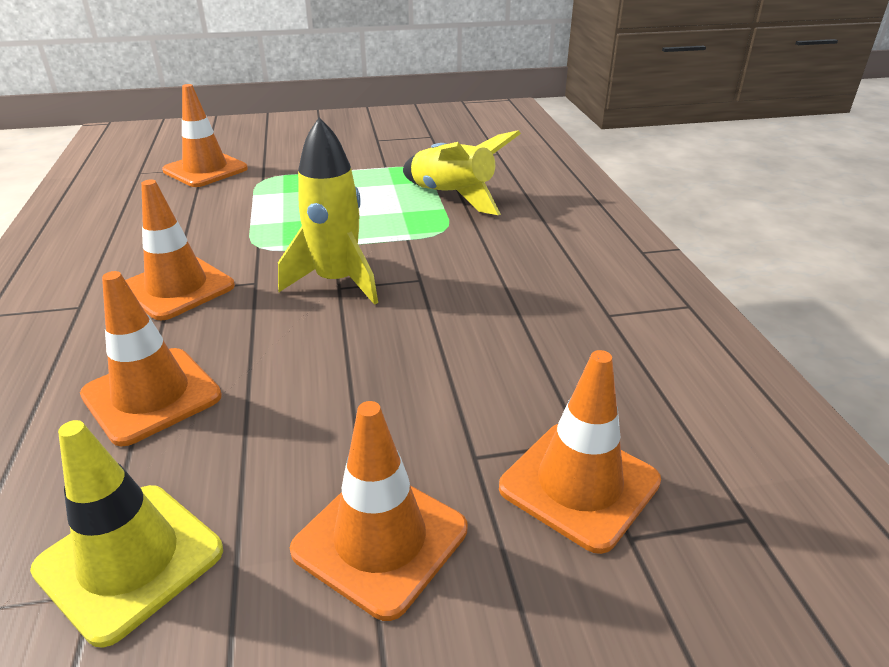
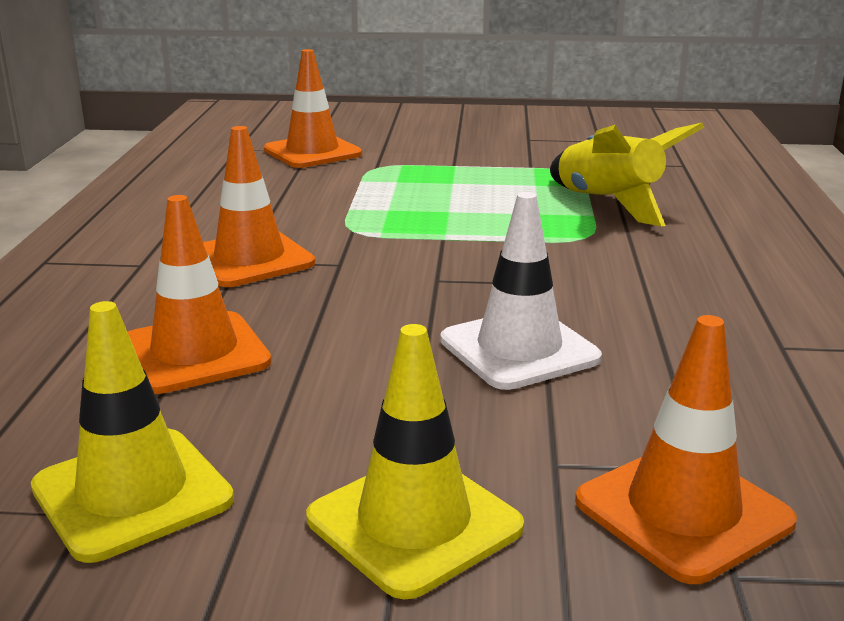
camera: 15 degrees right, 10 degrees down
yellow rocket [278,117,378,305] -> none
orange traffic cone [290,401,467,621] -> yellow traffic cone [306,324,524,599]
none -> white traffic cone [440,192,602,390]

